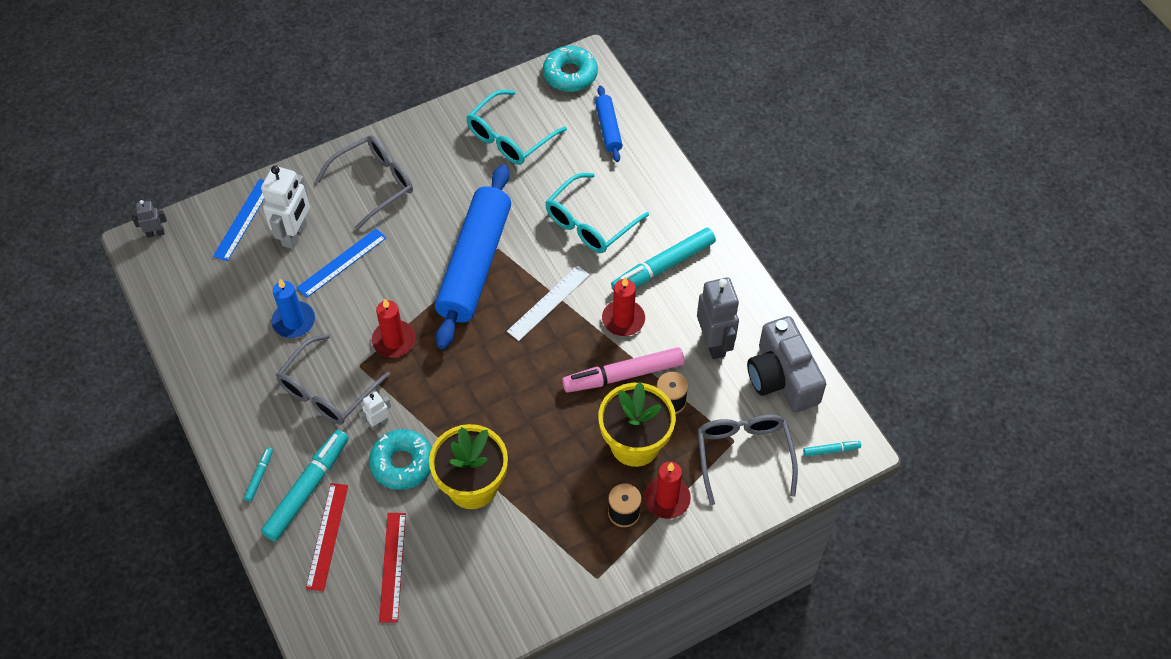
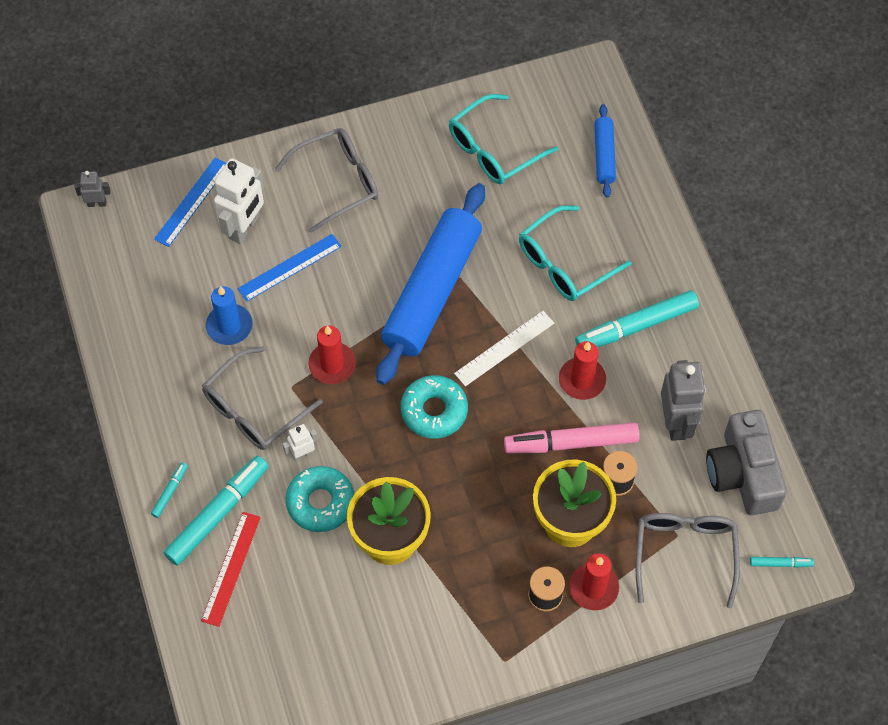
camera: 10 degrees right, 5 degrees up
red ruler [379,513,406,622] -> none
turquoise donut [543,46,598,92] -> turquoise donut moved to [401,375,468,439]

